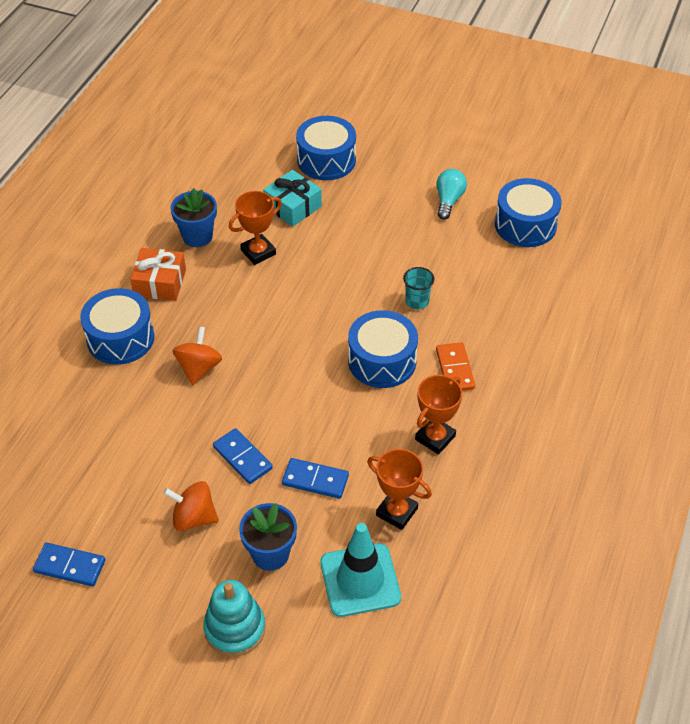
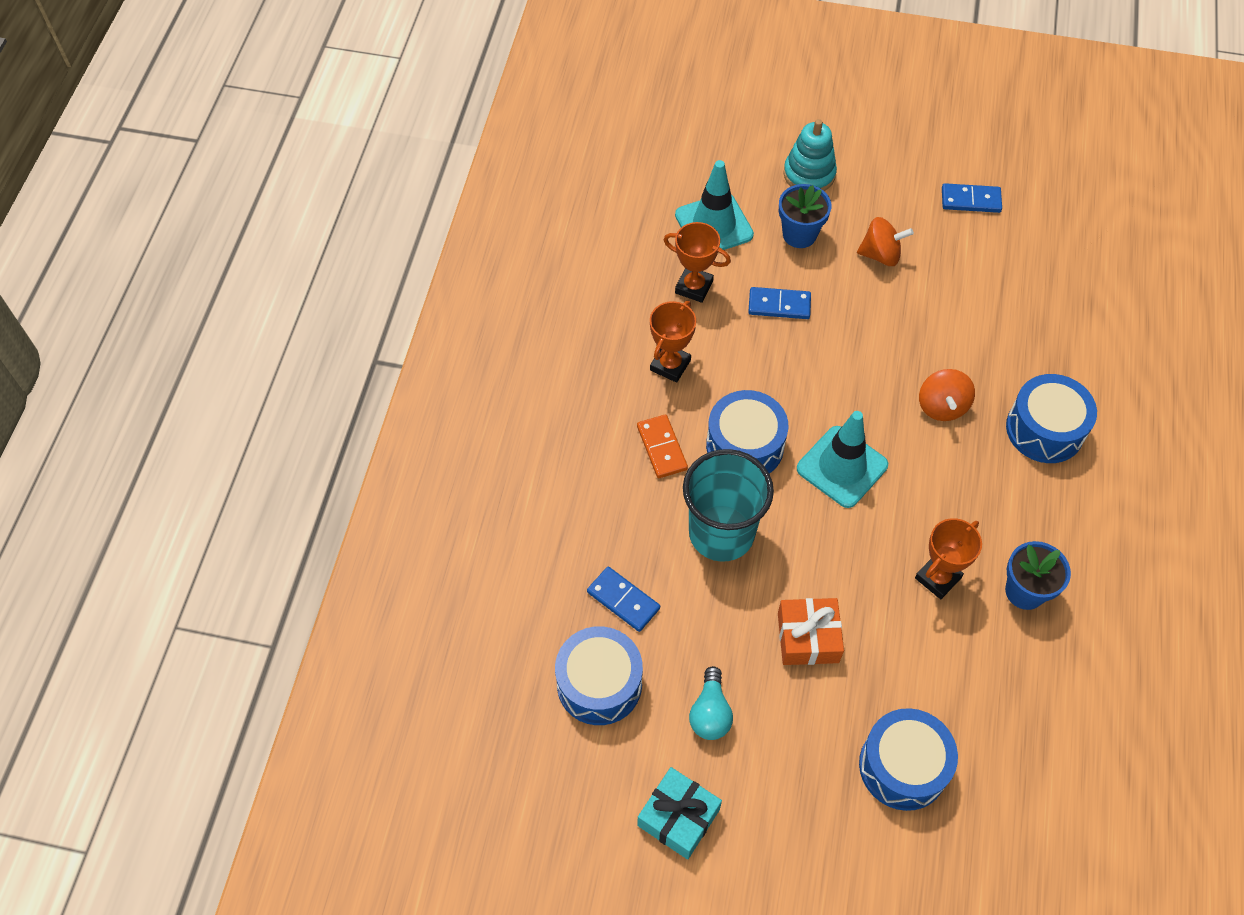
camera: 170 degrees right, 10 degrees up
orange gift [130,248,186,301] -> orange gift moved to [778,598,844,665]
blue domino [213,428,273,484] -> blue domino moved to [587,567,660,632]
turquoise gift [263,170,322,227] -> turquoise gift moved to [637,767,722,859]
turquoise cup [403,267,434,310] -> turquoise cup [683,449,774,562], size x2.28
none -> turquoise traffic cone [797,411,888,508]

